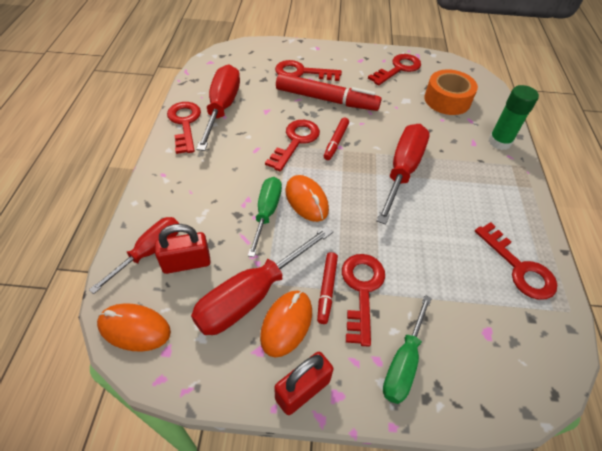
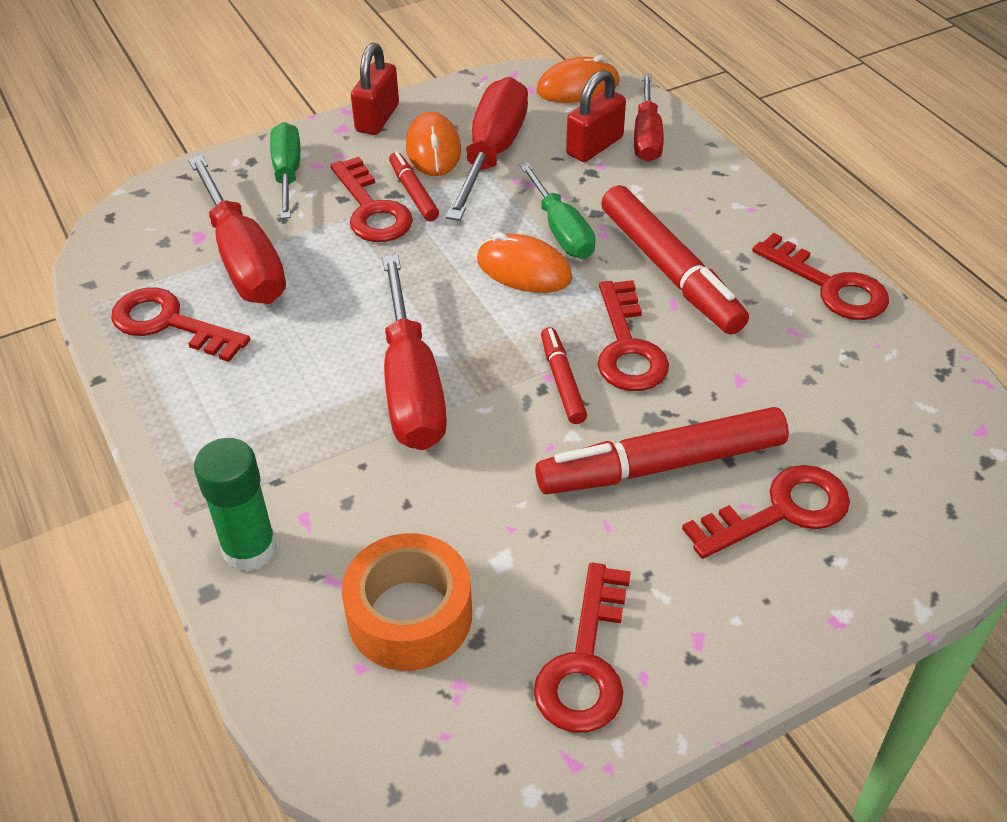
camera: 150 degrees right, 5 degrees down
red screwdriver [196,64,240,151] -> red screwdriver moved to [188,155,286,304]
none -> red marker [601,185,749,335]

